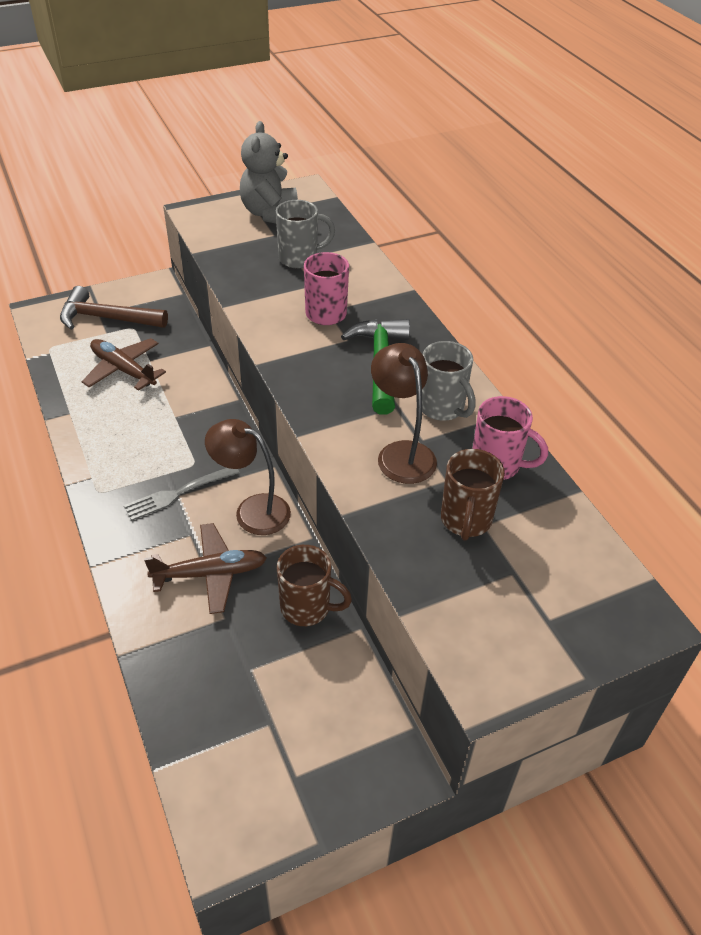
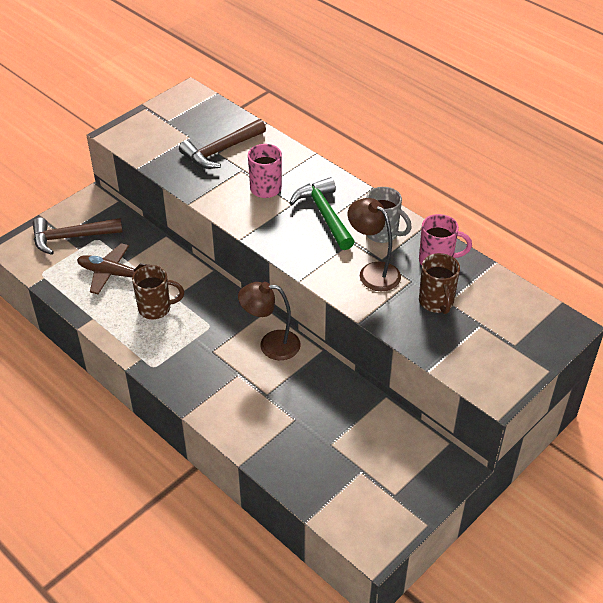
camera: 20 degrees left, 0 degrees up
grey fork [124,468,240,521] -> none
brown plane [144,523,267,614] -> none
grey teddy bear [240,121,298,224] -> none
grey mug [276,200,335,269] -> brown hammer [179,119,266,169]
brown mug [277,545,352,626] -> brown mug moved to [132,265,184,319]

